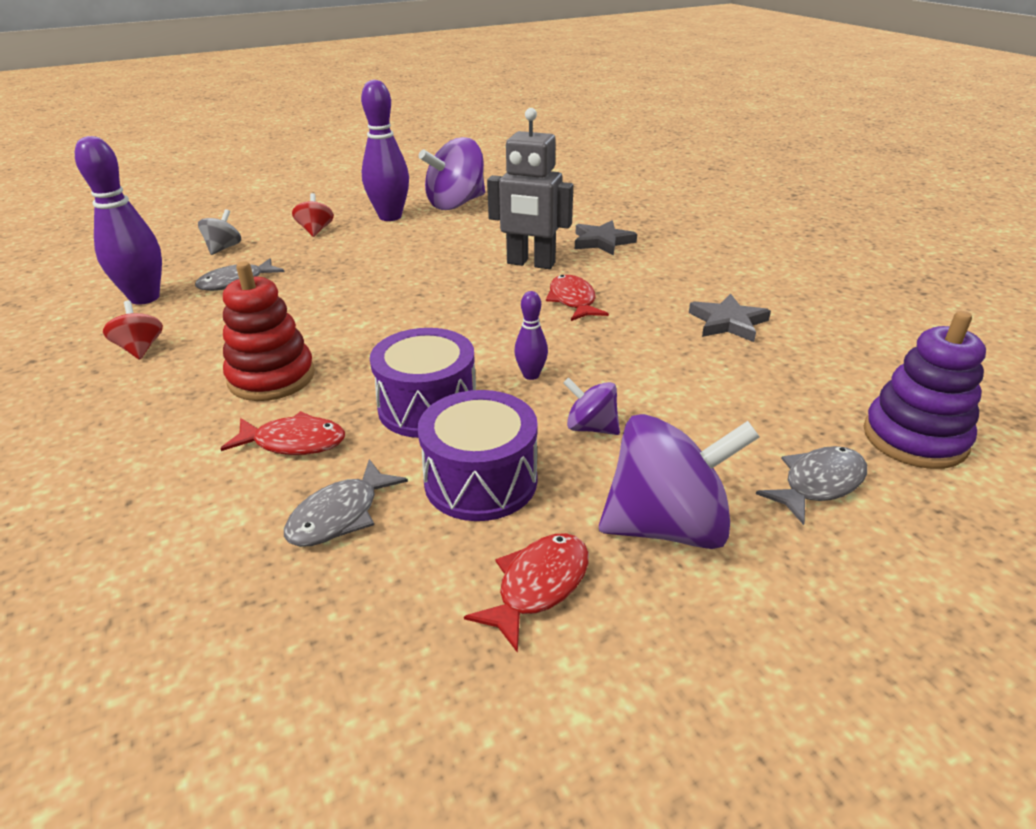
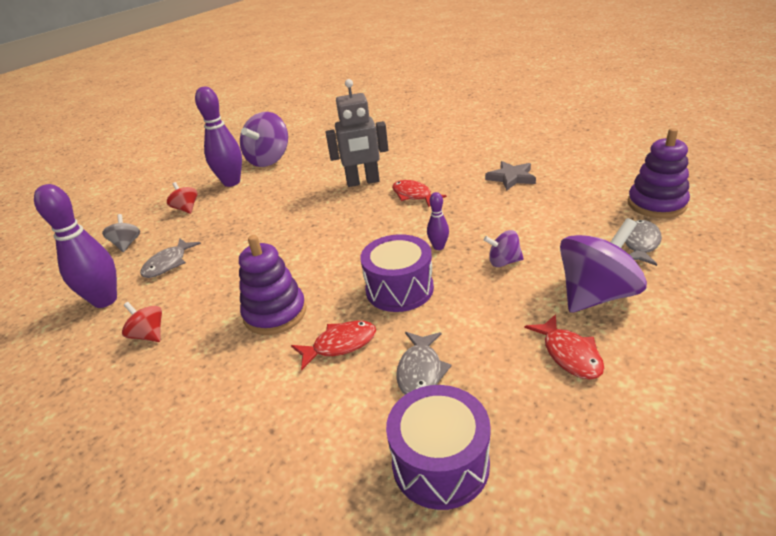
camera: 25 degrees left, 0 degrees up
red stacking toy [223,261,315,401] -> purple stacking toy [239,235,306,335]
purple drum [418,390,538,521] -> purple drum moved to [386,385,491,510]
red fish [464,533,589,653] -> red fish turned 150 degrees clockwise [524,314,604,379]
grey star [575,221,637,256] -> none

